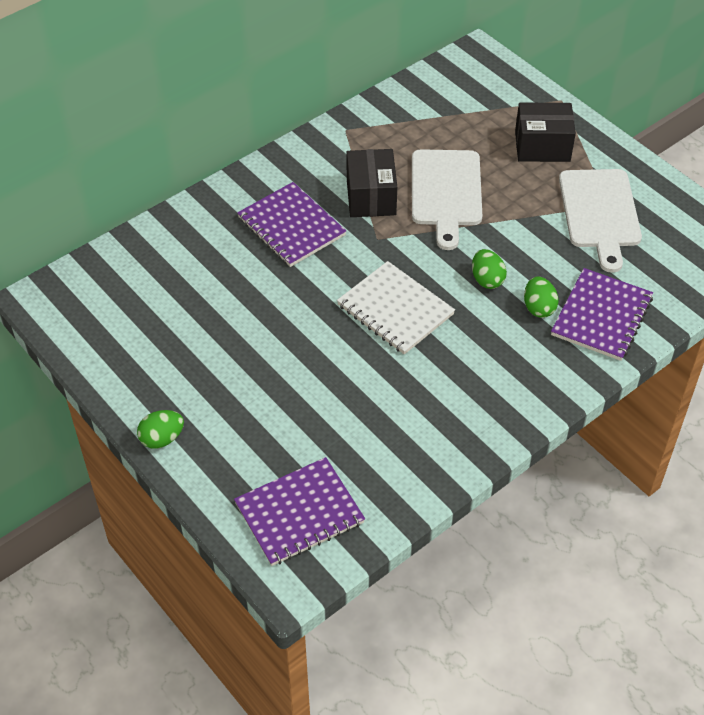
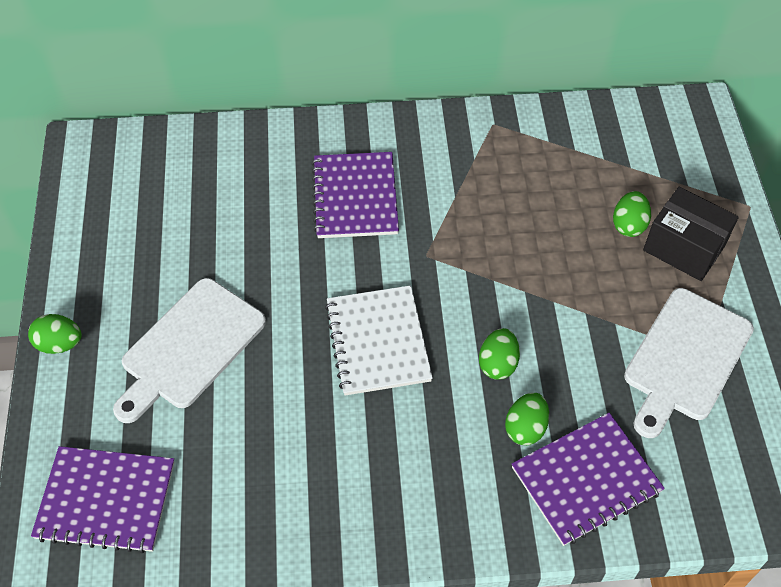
camera: 35 degrees right, 5 degrees up
black box [347,149,397,217] -> none
white cutting board [412,149,482,250] -> white cutting board moved to [113,278,266,423]
none -> green egg [613,191,651,237]

